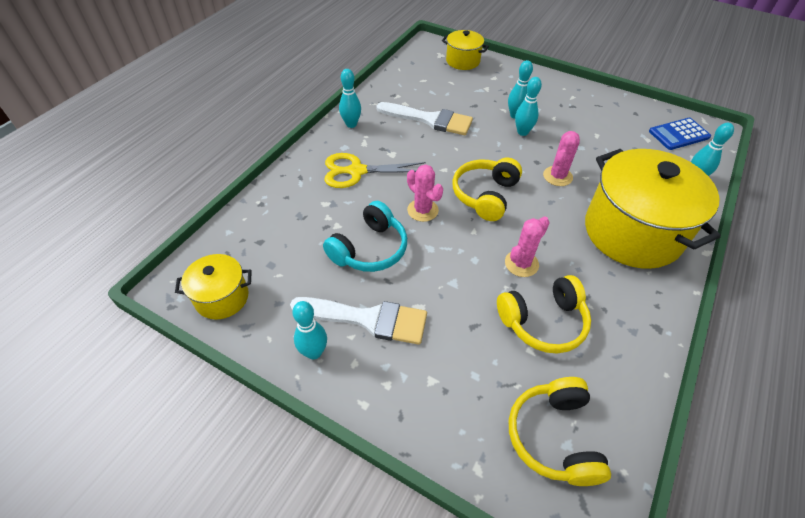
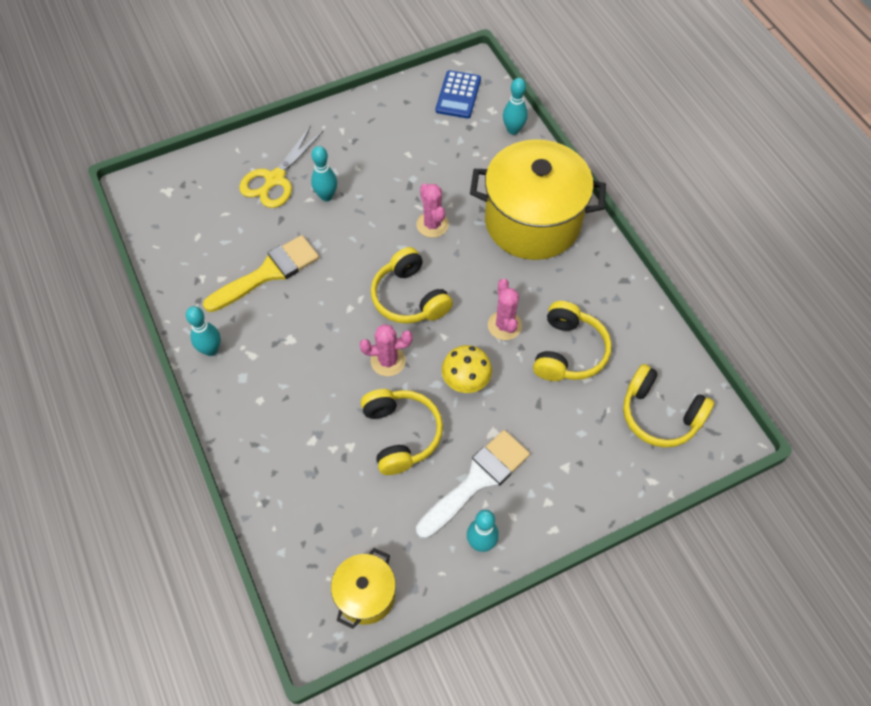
camera: 55 degrees left, 10 degrees up
turquoise headphones [323,201,407,272] -> yellow headphones [361,389,443,475]
yellow scissors [324,153,426,188] -> yellow scissors moved to [239,126,324,208]
white brush [376,102,473,135] -> yellow brush [203,235,319,312]
yellow pot [442,30,489,70] -> none
turquoise bowling pin [515,77,542,136] -> none
none -> yellow mushroom [442,345,492,393]

